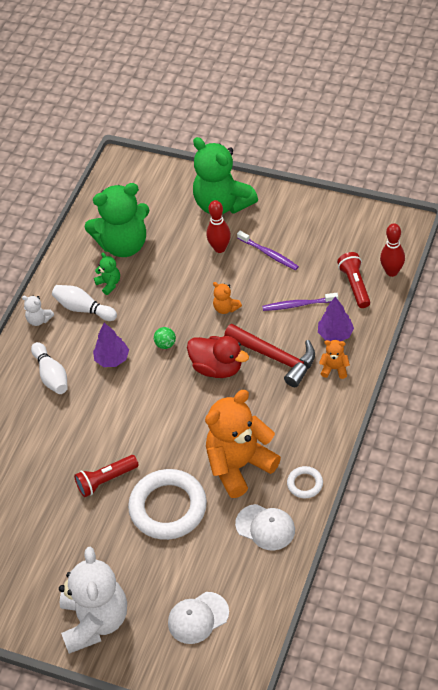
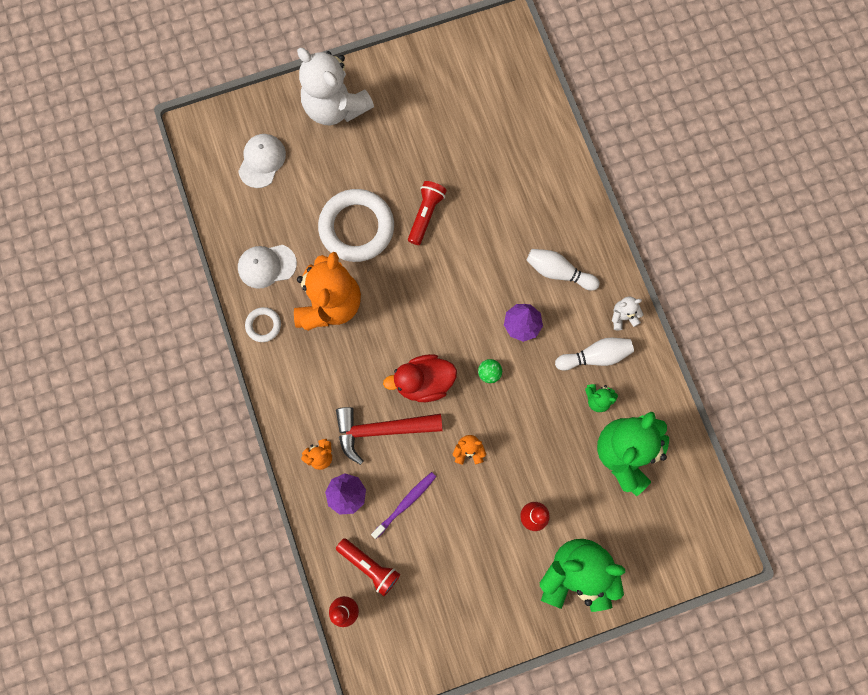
camera: 135 degrees right, 25 degrees up
purple toothbrush [237,231,299,270] -> none

